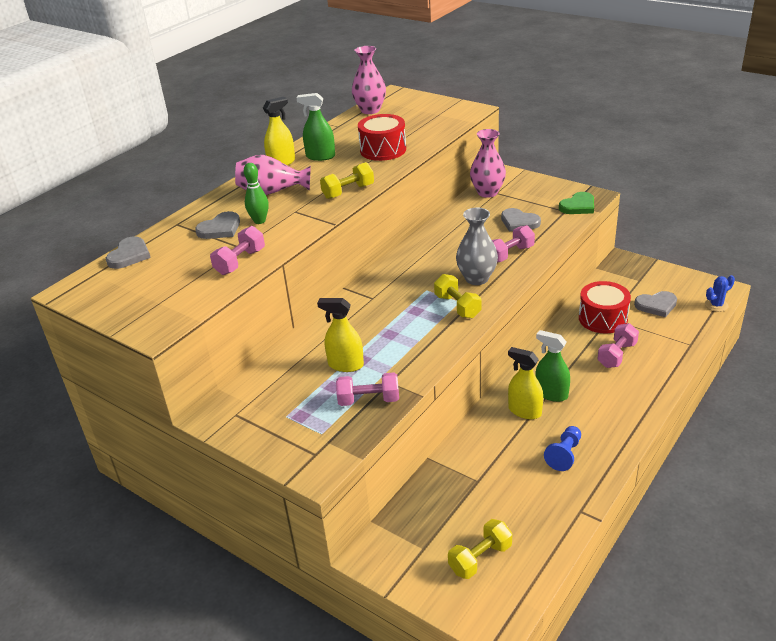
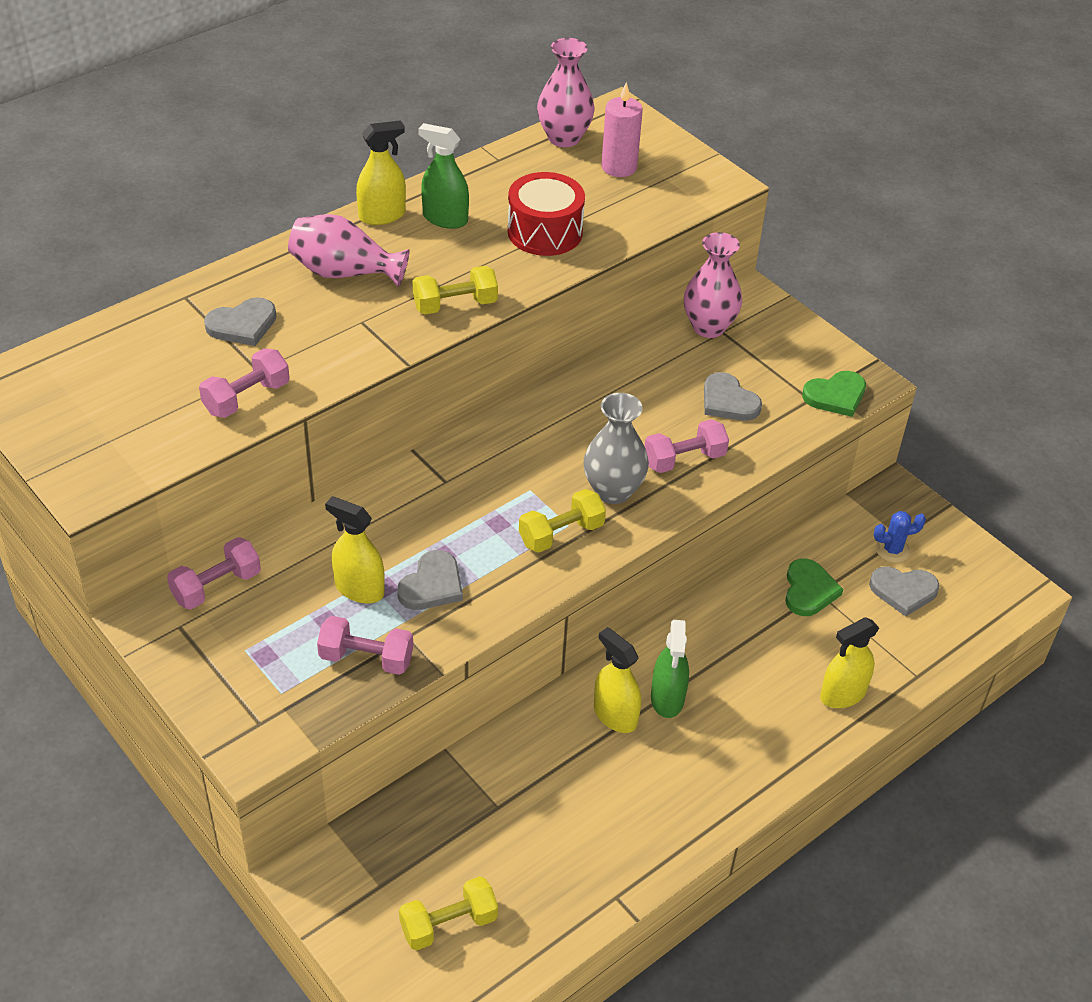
camera: 10 degrees right, 10 degrees up
grey heart [106,236,151,269] -> grey heart moved to [397,550,463,610]
green bowling pin [244,163,269,224] -> none
yellow dumbbell [434,274,481,318] -> yellow dumbbell turned 75 degrees clockwise [519,489,606,553]
green spray bottle [535,330,570,402] -> green spray bottle turned 135 degrees counterclockwise [651,620,689,718]
blue pawn [544,426,581,471] -> none
red drum [579,281,631,334] -> green heart [785,559,843,616]
pink dumbbell [597,323,639,368] -> pink dumbbell moved to [167,537,261,609]
blue cactus [705,275,735,312] -> blue cactus moved to [874,511,926,563]
none -> pink candle [601,82,643,177]
none -> yellow spray bottle [820,617,879,708]

